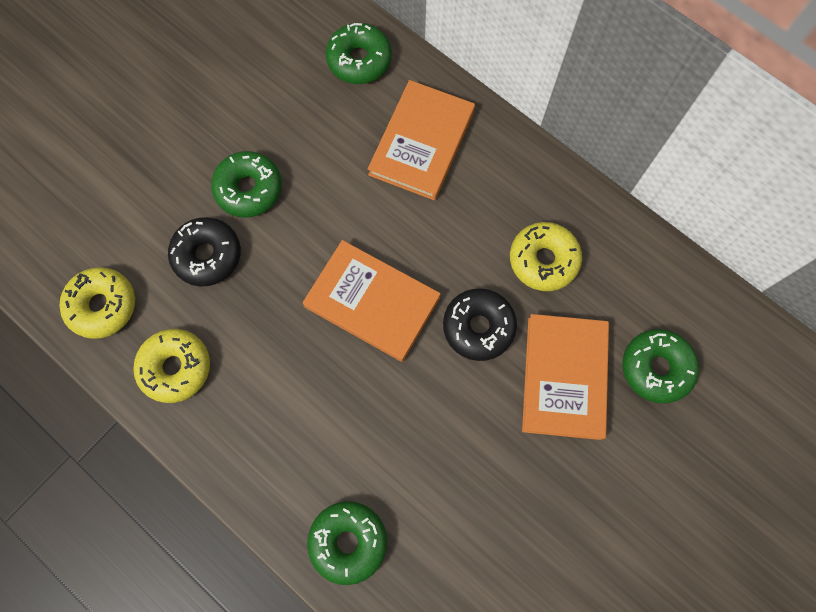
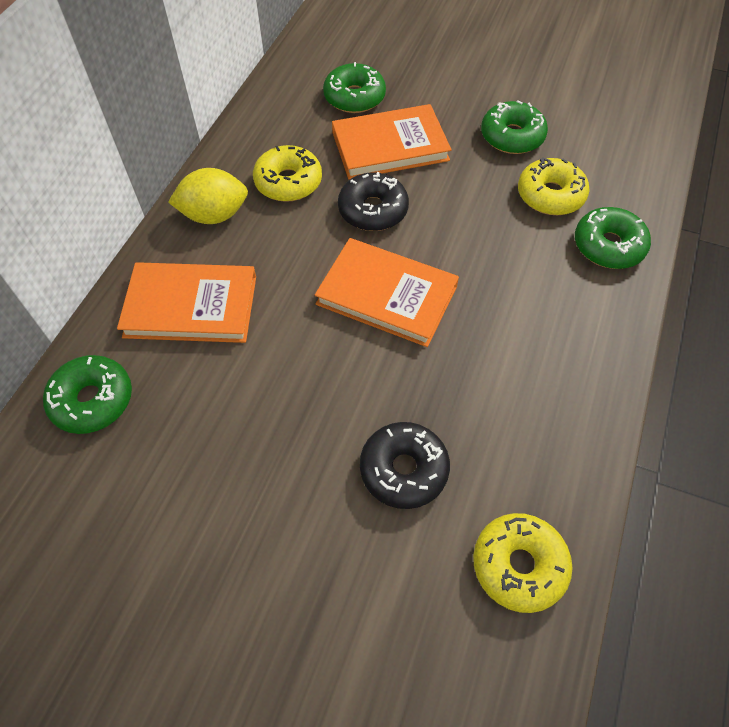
camera: 110 degrees left, 15 degrees down
yellow donut [133,329,210,403] -> yellow donut moved to [518,158,590,215]
green donut [211,151,282,217] -> green donut moved to [481,100,548,154]
orange book [303,240,441,362] -> orange book turned 75 degrees counterclockwise [315,238,459,347]
none -> yellow lemon [168,168,248,224]

